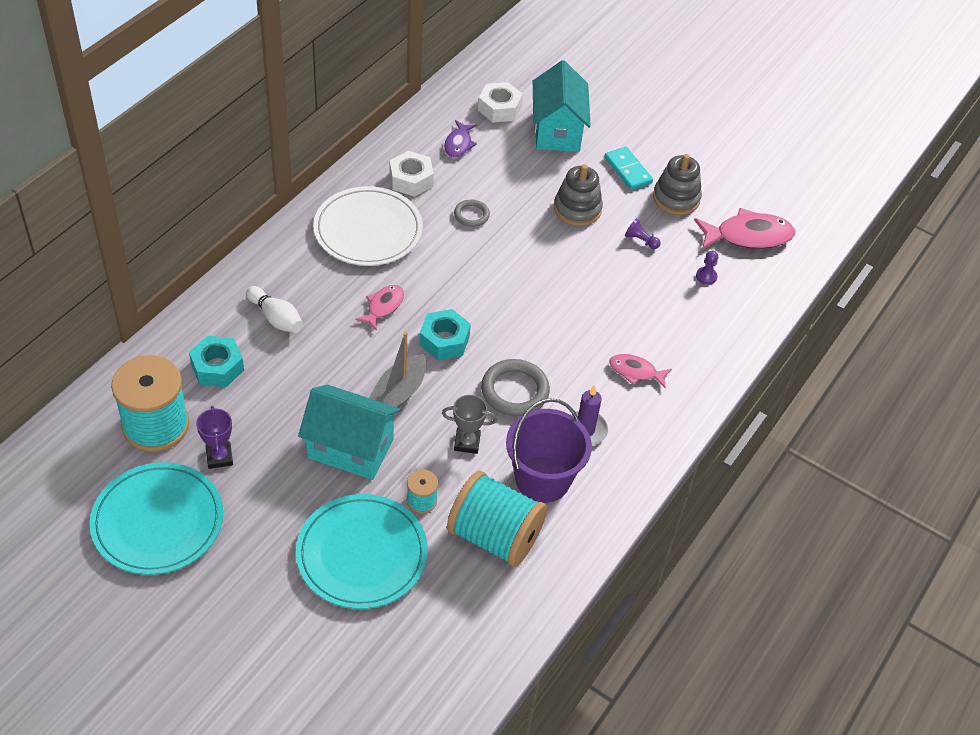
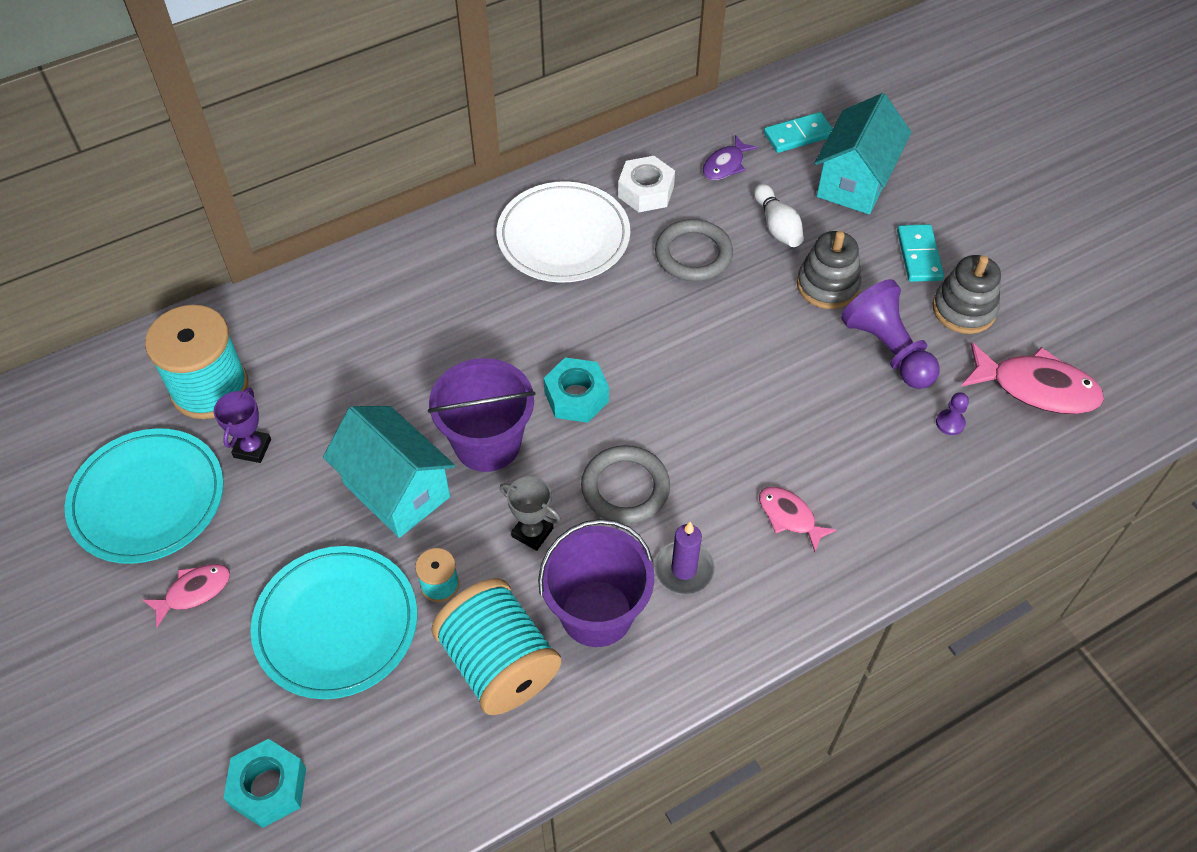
camera: 30 degrees right, 5 degrees up
turquoise nut [189,336,244,387] -> turquoise nut moved to [224,739,306,828]
white bowling pin [246,286,303,333] -> white bowling pin moved to [754,184,804,247]
pink fish [356,285,404,331] -> pink fish moved to [143,564,230,628]
grey boat [369,332,427,408] -> purple bucket [428,358,535,472]
grey ring [454,200,490,227] -> grey ring [655,219,733,282], size x1.72
white nut [478,82,523,123] -> turquoise domino [764,112,833,153]
purple pawn [625,219,661,249] -> purple pawn [841,279,940,389], size x2.32

